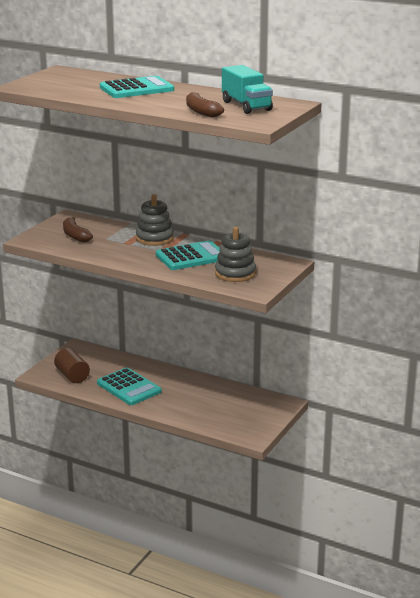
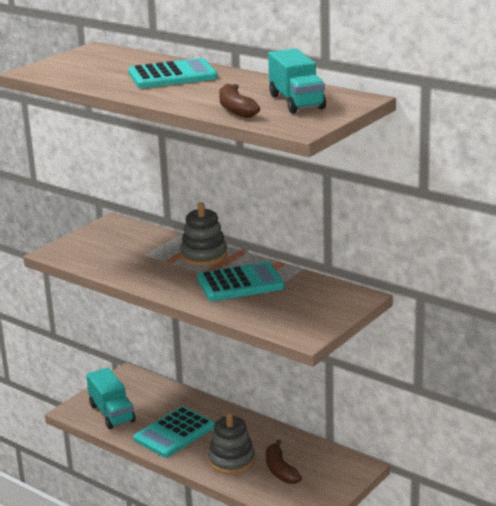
camera: 10 degrees right, 0 degrees up
brown cylinder [54,348,90,383] -> turquoise truck [86,368,136,429]
brown banana [63,217,93,242] -> brown banana moved to [266,440,302,484]
turquoise calculator [97,367,162,405] -> turquoise calculator turned 75 degrees clockwise [133,406,215,458]
grey stacking toy [215,227,256,282] -> grey stacking toy moved to [208,412,255,475]

